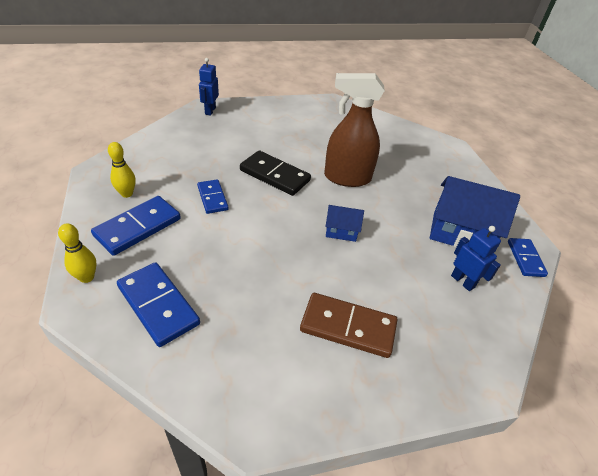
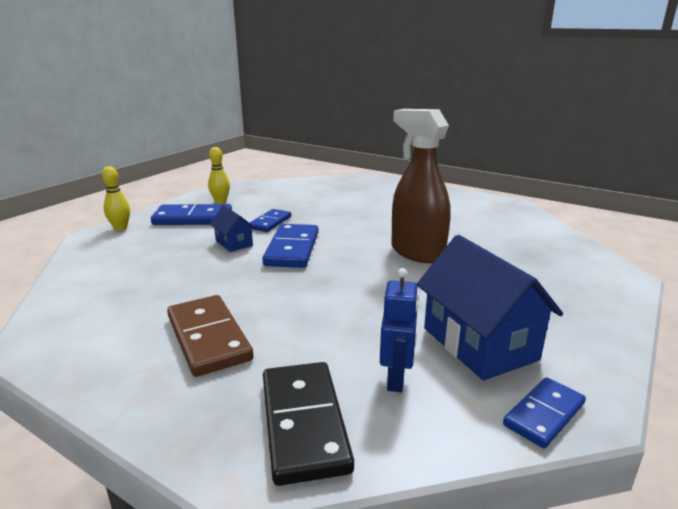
camera: 50 degrees right, 20 degrees down
blue domino [117,262,200,347] -> blue domino moved to [262,224,318,268]
blue robot [199,58,219,115] -> none
black domino [240,151,311,196] -> black domino moved to [263,362,354,486]
blue house [325,205,364,242] -> blue house moved to [210,205,256,252]

